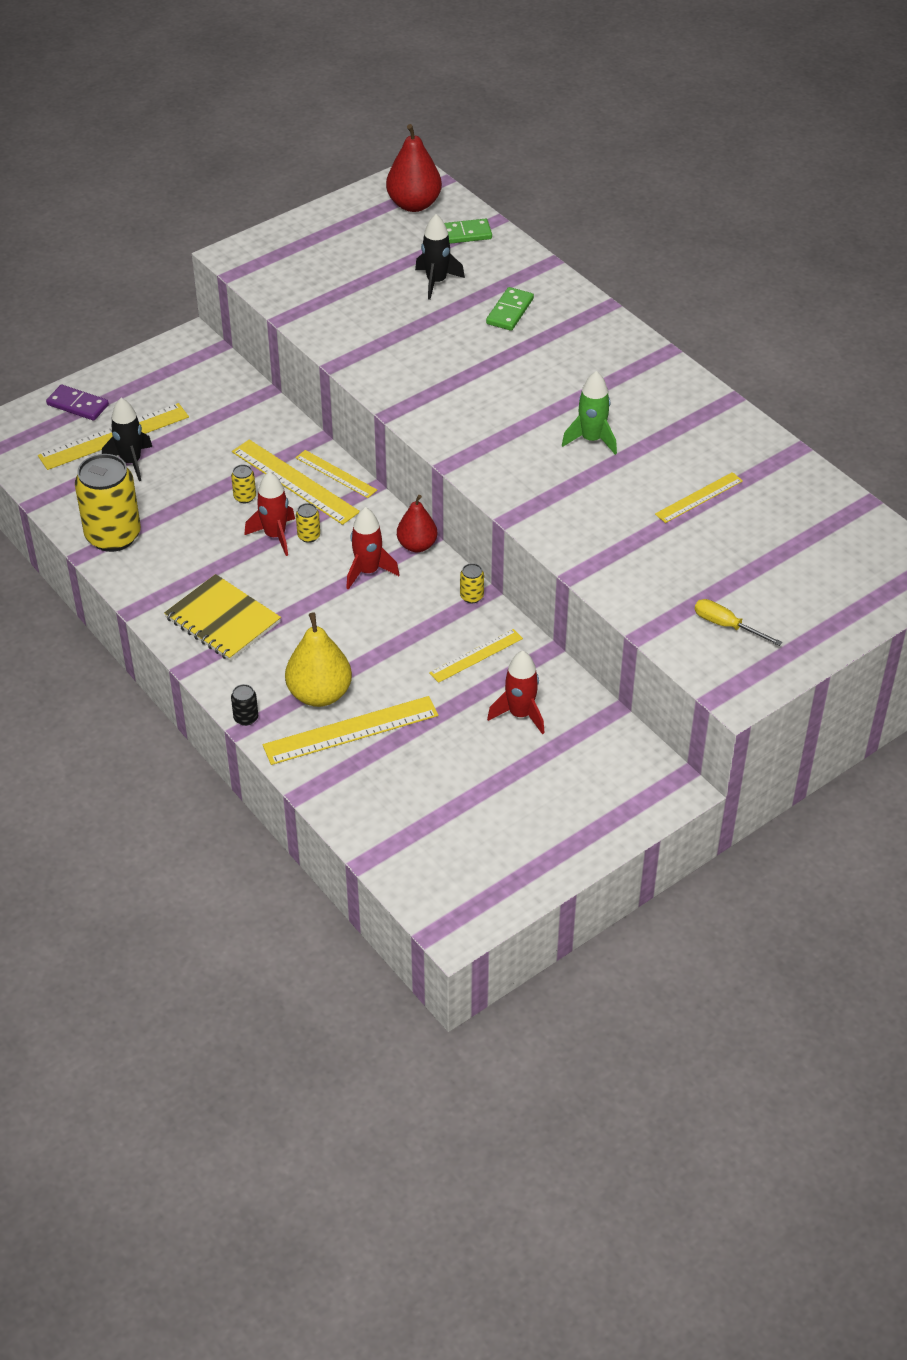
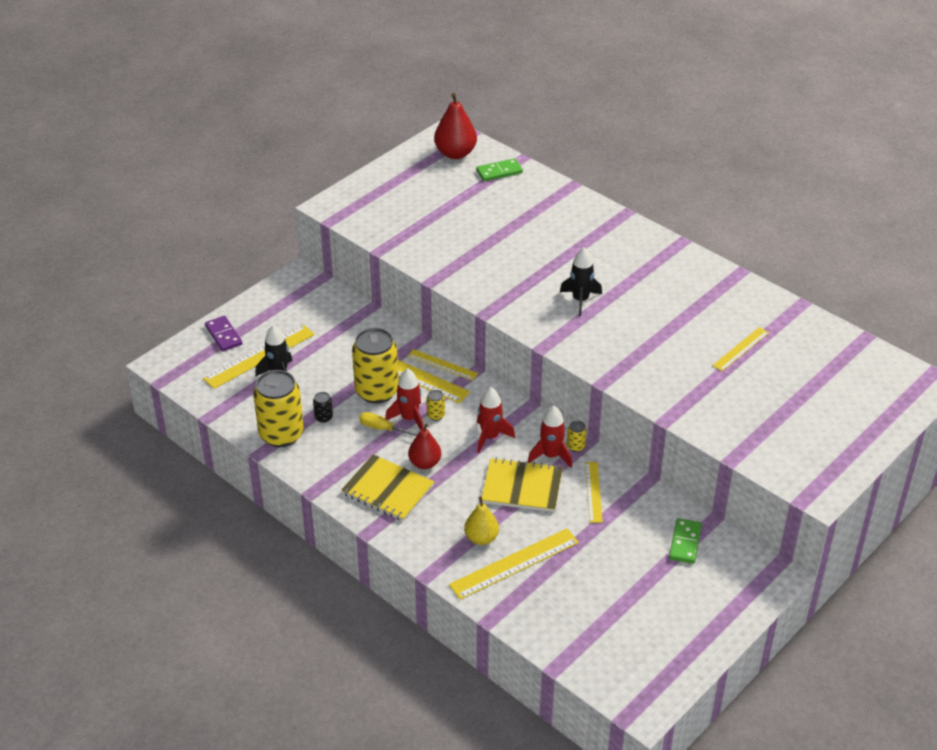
camera: 10 degrees left, 5 degrees down
purple domino [46,384,109,420] -> purple domino turned 45 degrees clockwise [205,316,243,351]
yellow can [231,465,256,503] -> yellow can [352,328,398,404], size x2.45
black can [231,684,258,726] -> black can moved to [313,392,333,423]
yellow pear [285,612,352,707] -> yellow pear [464,496,499,545], size x0.66
red pear [397,495,437,552] -> red pear moved to [408,423,441,469]
black rocket [415,214,465,300] -> black rocket moved to [560,247,602,316]
yellow ruler [429,629,523,683] -> yellow ruler turned 45 degrees counterclockwise [585,462,603,523]
green domino [486,287,534,331] -> green domino moved to [669,518,702,564]
red rocket [487,651,545,734] -> red rocket moved to [528,406,572,468]
green rocket [562,371,617,455] -> none
yellow screwdriver [695,599,782,646] -> yellow screwdriver moved to [359,412,418,436]
none -> yellow notebook [482,458,563,512]

